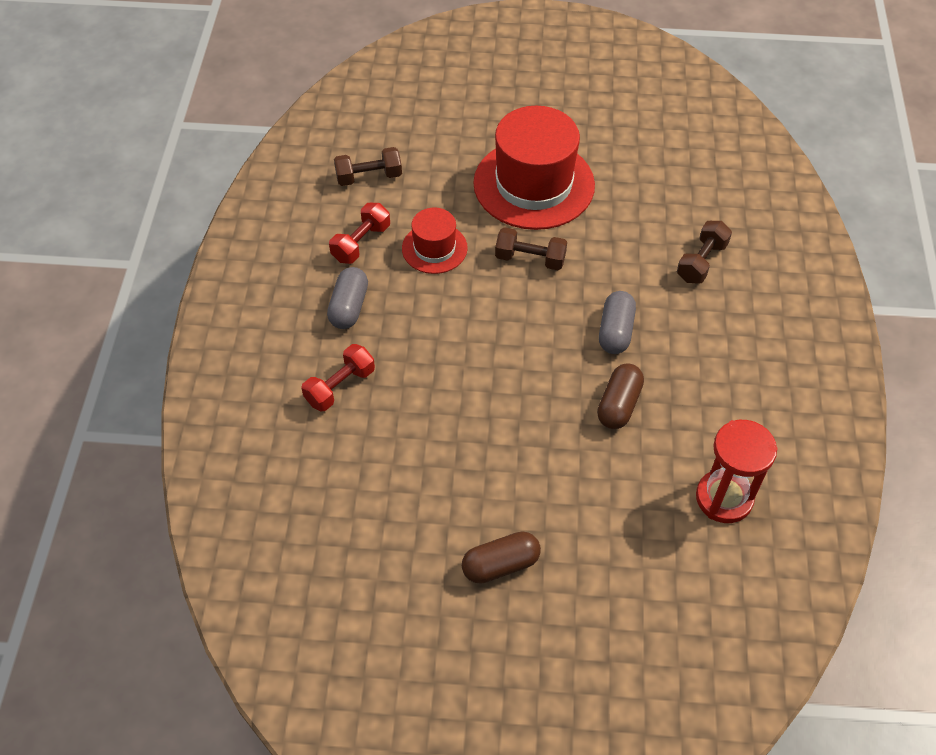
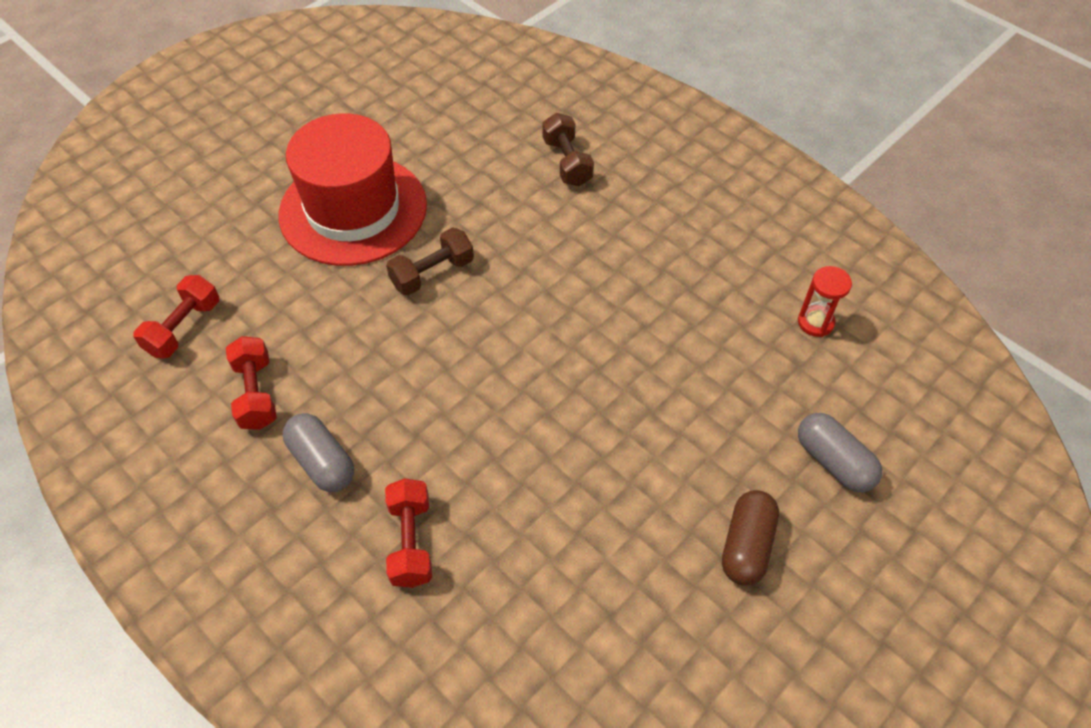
camera: 50 degrees left, 0 degrees up
brown dumbbell [334,147,402,186] -> red dumbbell [133,275,219,359]
red hat [402,208,468,274] -> none
brown capsule [597,364,644,429] -> none
grey capsule [599,291,636,354] -> grey capsule moved to [798,413,882,492]
red hourglass [696,420,778,523] -> red hourglass [798,266,852,337], size x0.58

